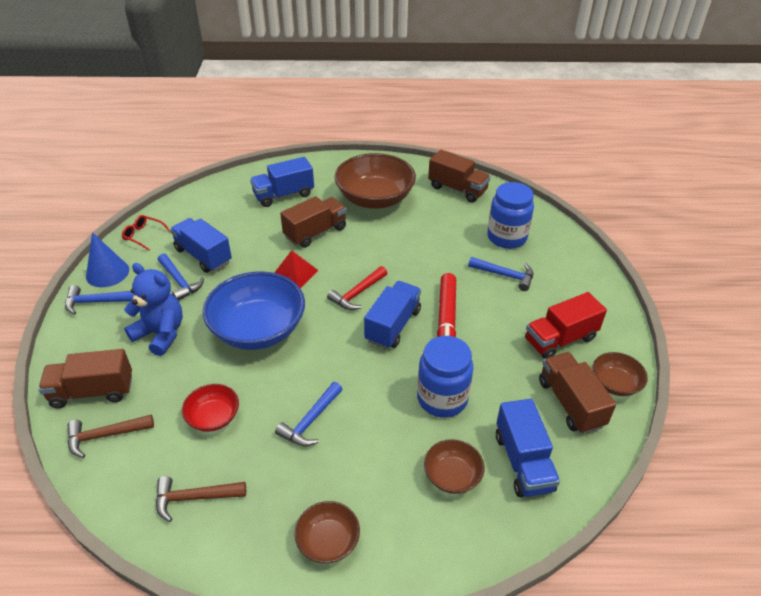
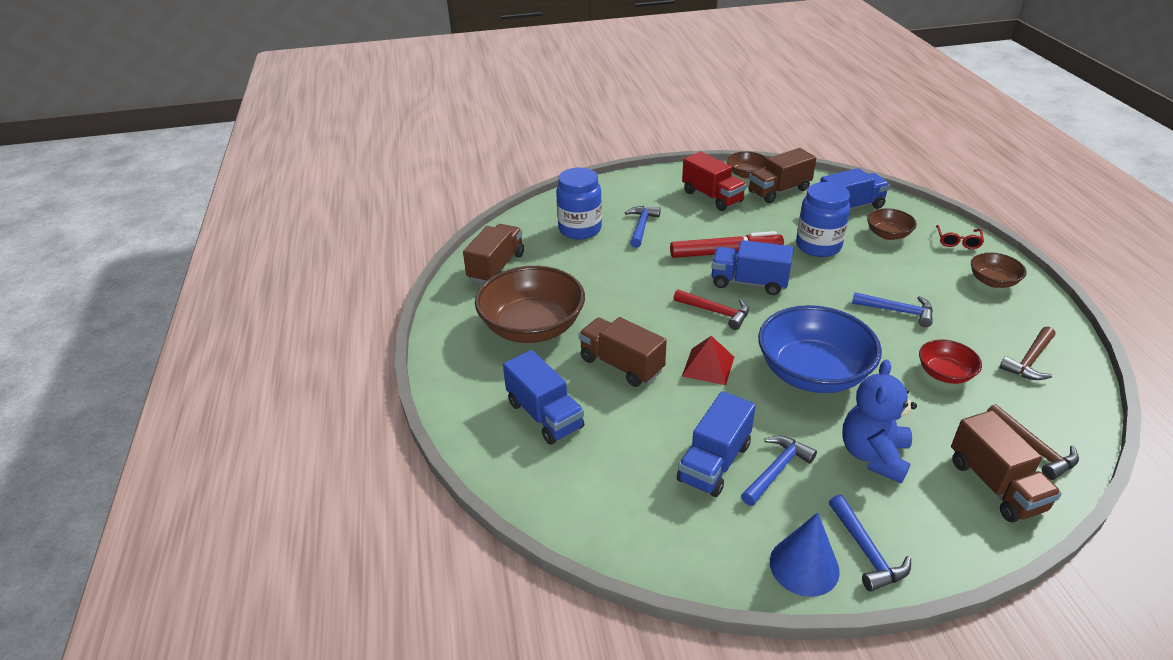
camera: 100 degrees left, 5 degrees down
red glasses [122,215,171,251] -> red glasses moved to [936,225,984,249]
brown hammer [156,476,246,522] -> brown hammer turned 60 degrees clockwise [999,326,1055,380]

